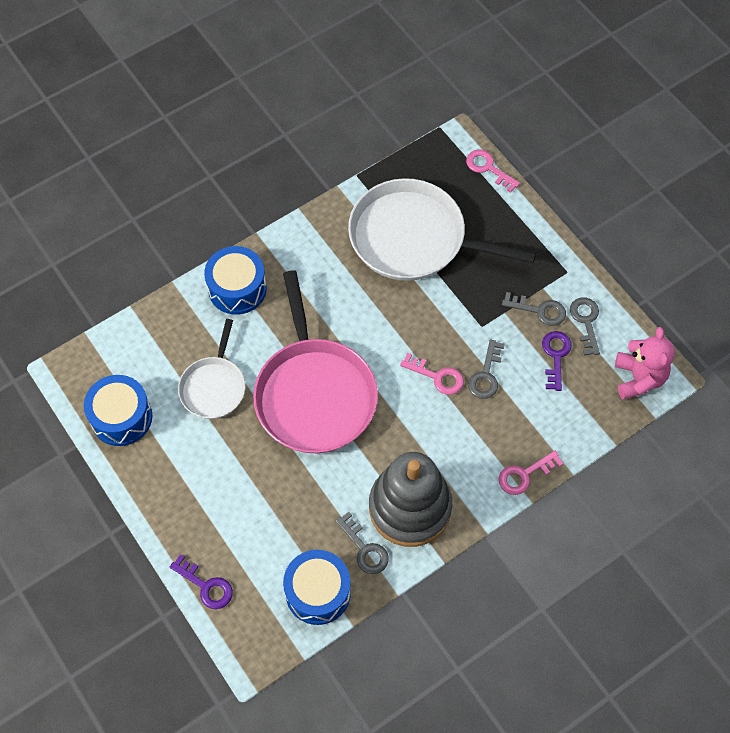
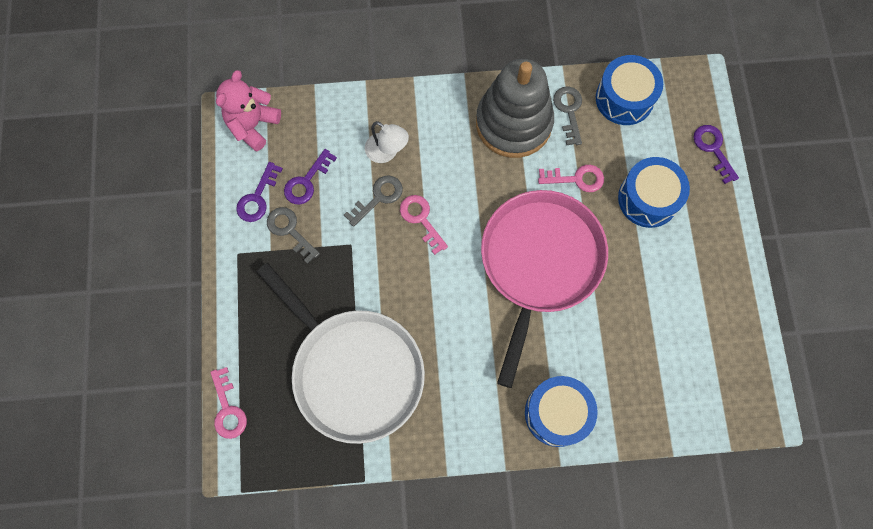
camera: 150 degrees left, 10 degrees up
blue drum [84,375,152,446] -> blue drum moved to [618,157,690,228]
white pan [178,319,245,419] -> none
pink key [499,451,564,495] -> pink key moved to [538,165,604,192]
grey key [570,297,600,355] -> purple key [236,162,283,222]
none -> white lamp [365,121,409,163]

